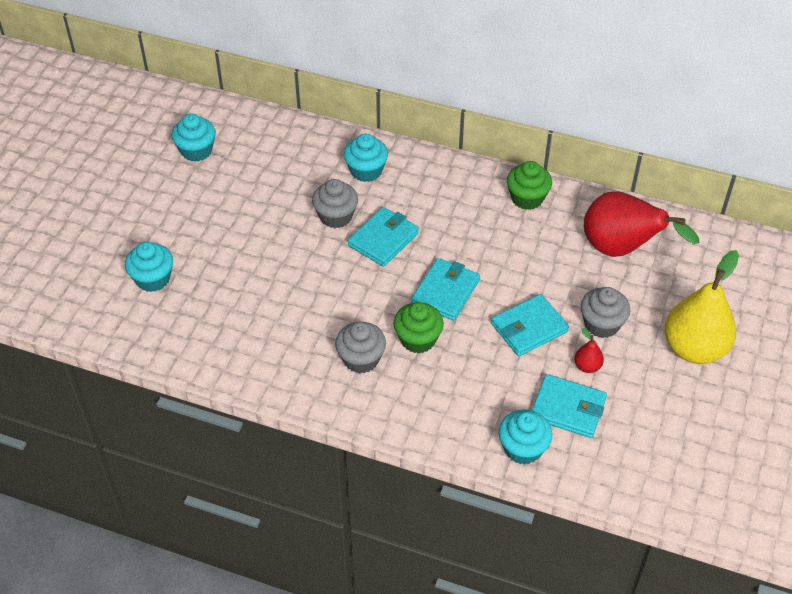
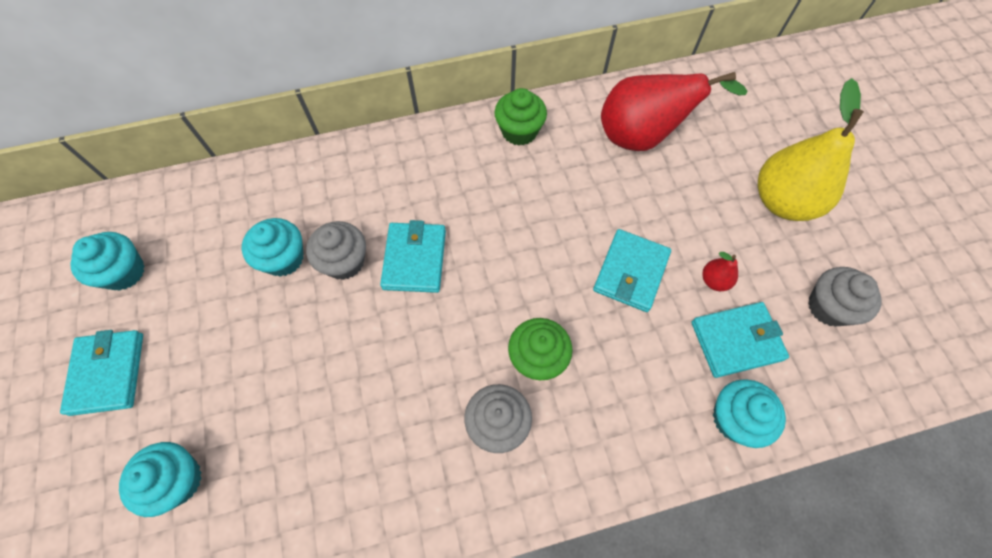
camera: 35 degrees left, 15 degrees up
turquoise cupcake [344,134,388,182] -> turquoise cupcake moved to [242,218,303,277]
turquoise wallet [411,258,480,321] -> turquoise wallet moved to [60,330,143,416]
grey cupcake [581,287,631,338] -> grey cupcake moved to [808,267,882,327]

